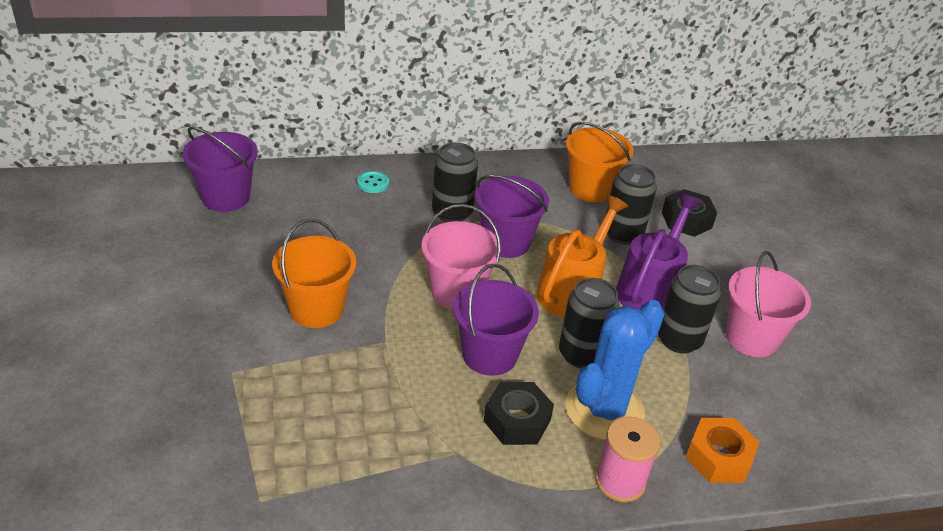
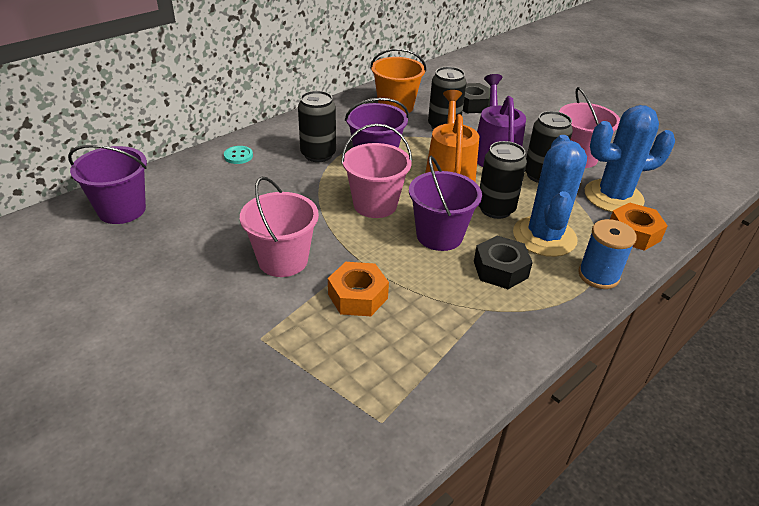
camera: 30 degrees left, 0 degrees up
orange bucket [272,219,356,328] -> pink bucket [240,177,319,277]
pink spool [595,417,661,503] -> blue spool [578,219,637,289]
none -> orange nut [328,262,389,316]
none -> blue cactus [585,105,675,212]

